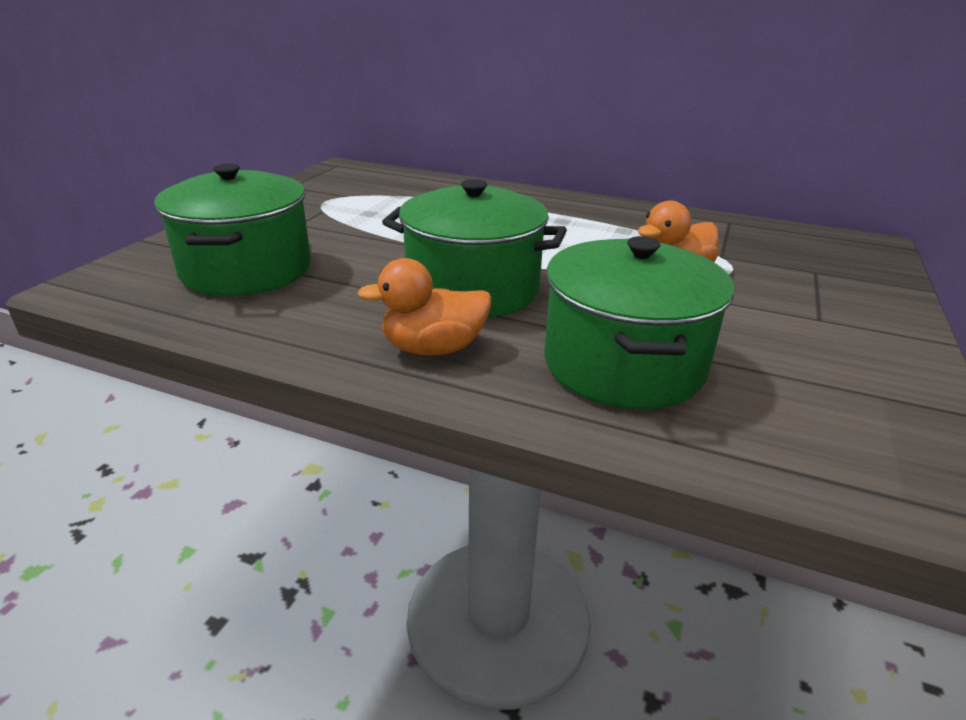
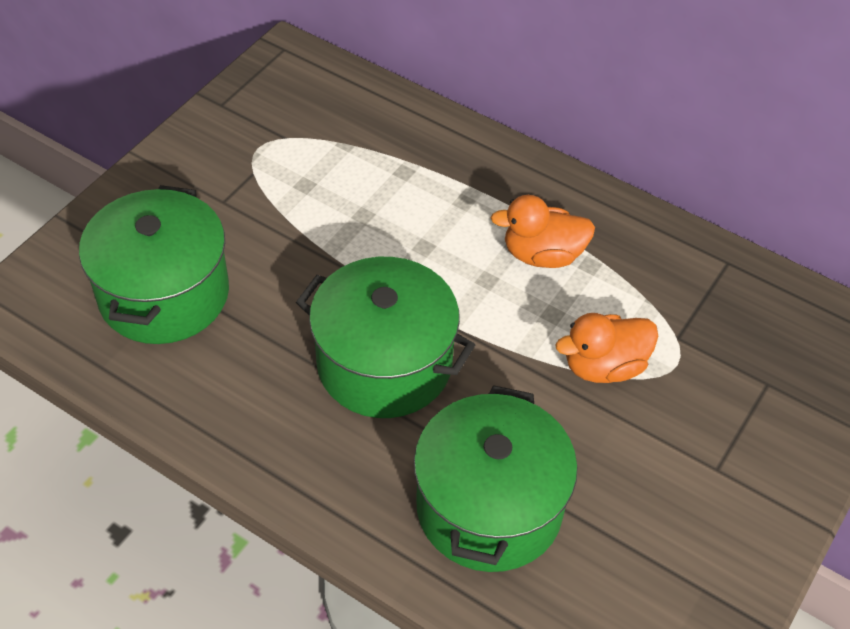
camera: 10 degrees right, 20 degrees up
orange duck [357,258,492,356] -> orange duck moved to [491,195,595,268]

